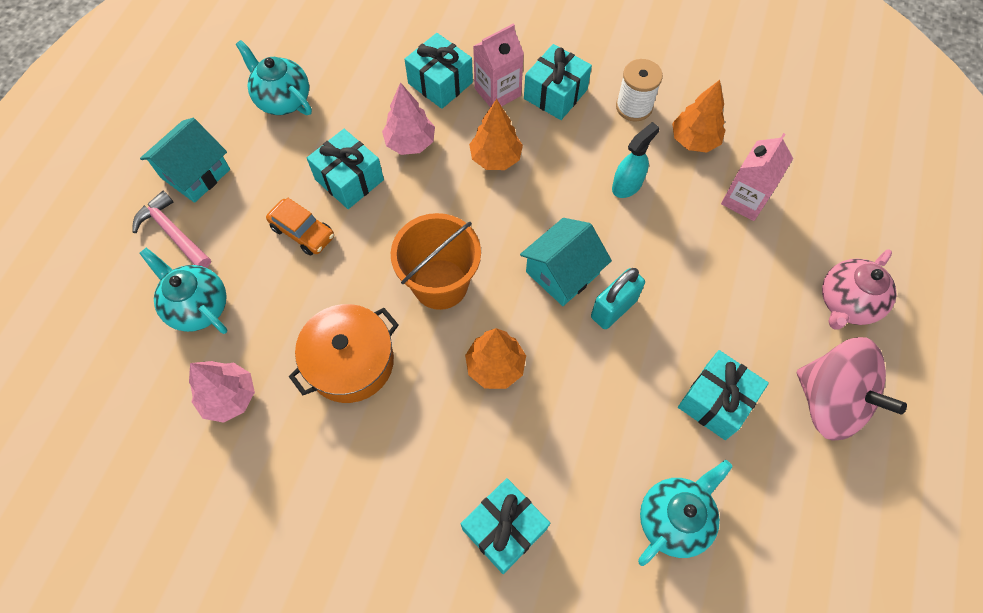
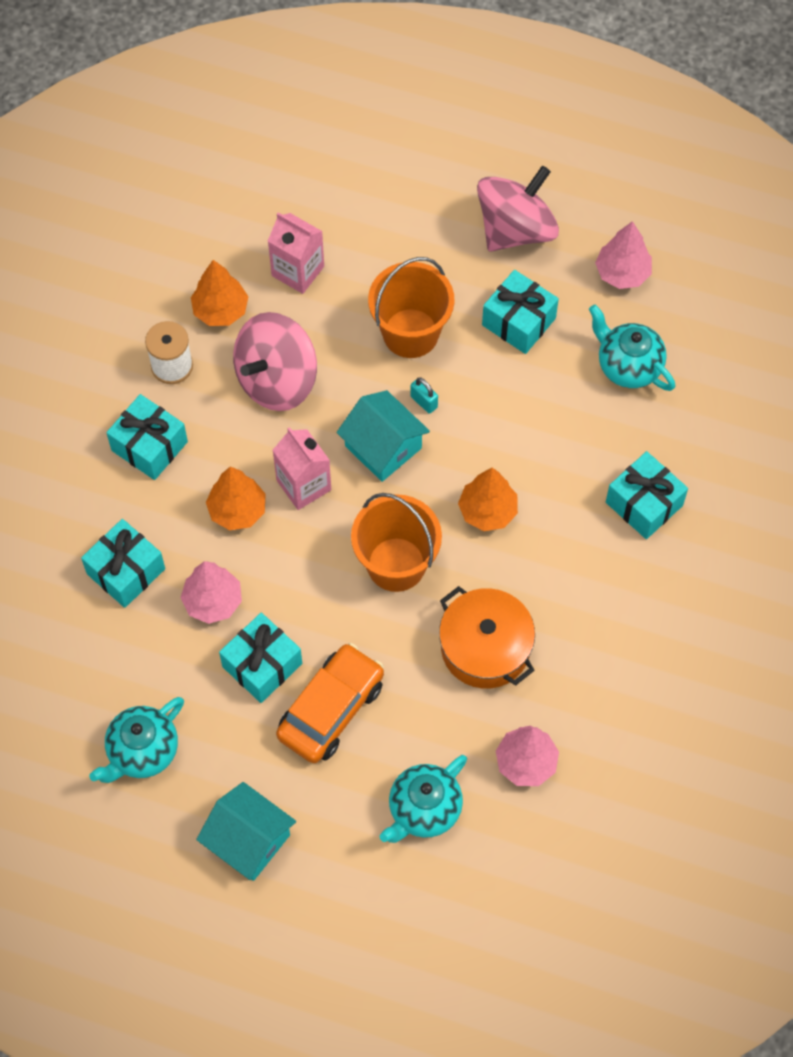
camera: 90 degrees left, 0 degrees up
pink hammer [132,191,211,268] -> none
orange car [266,198,334,256] -> orange car [276,643,384,763], size x1.58
pink carton [473,23,524,107] -> pink carton moved to [272,427,331,510]
turquoise padlock [591,268,645,329] -> turquoise padlock [410,377,438,414], size x0.57
turquoise spray bottle [612,122,659,198] -> pink spinning top [233,312,317,411]
pink teapot [822,250,897,329] -> none
none -> orange bucket [368,257,455,358]
none -> pink tree [595,221,652,289]

